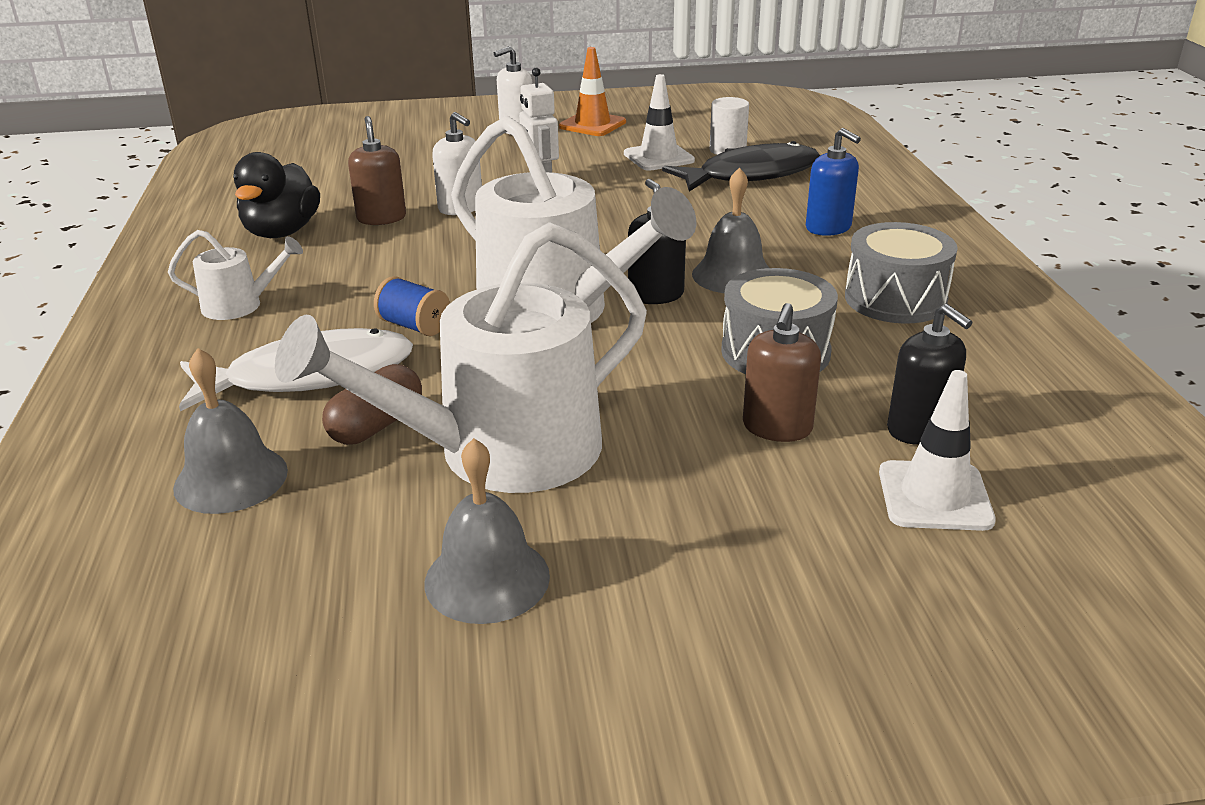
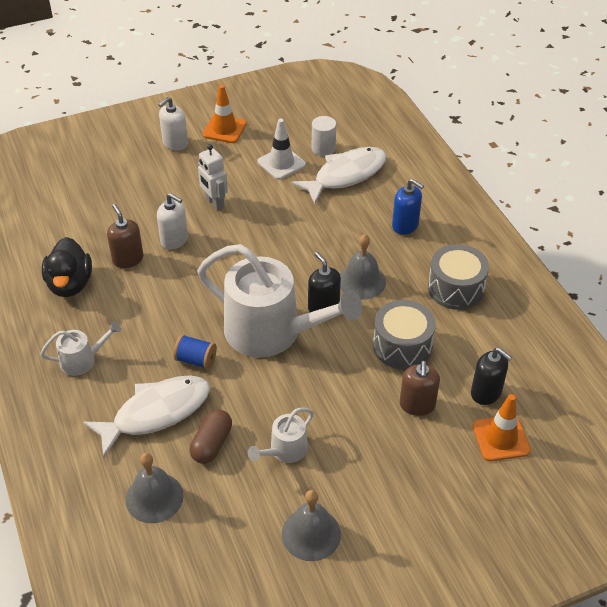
camera: 15 degrees left, 15 degrees up
white watering can [275,222,647,493] -> white watering can [248,408,314,463], size x0.45
black fish [662,141,820,192] -> white fish [291,147,387,204]
white traffic cone [879,370,996,531] -> orange traffic cone [473,394,531,461]

